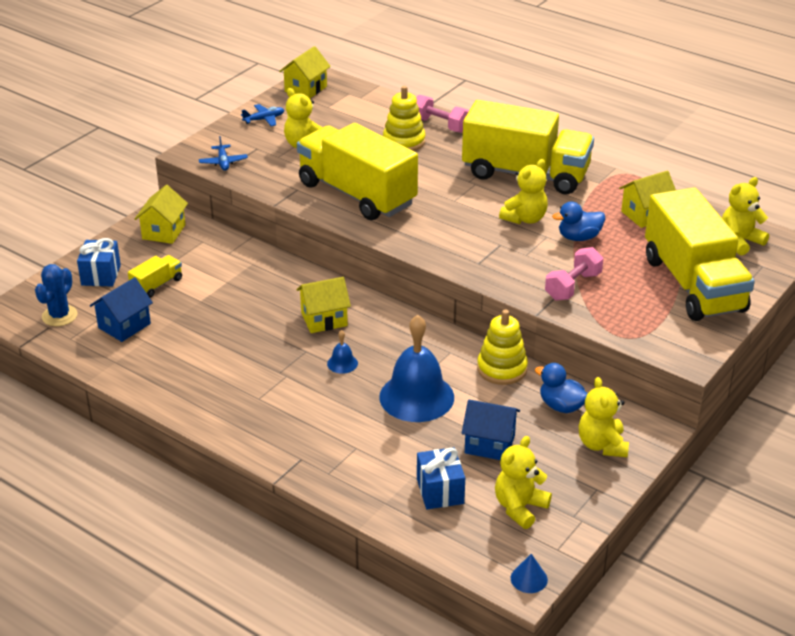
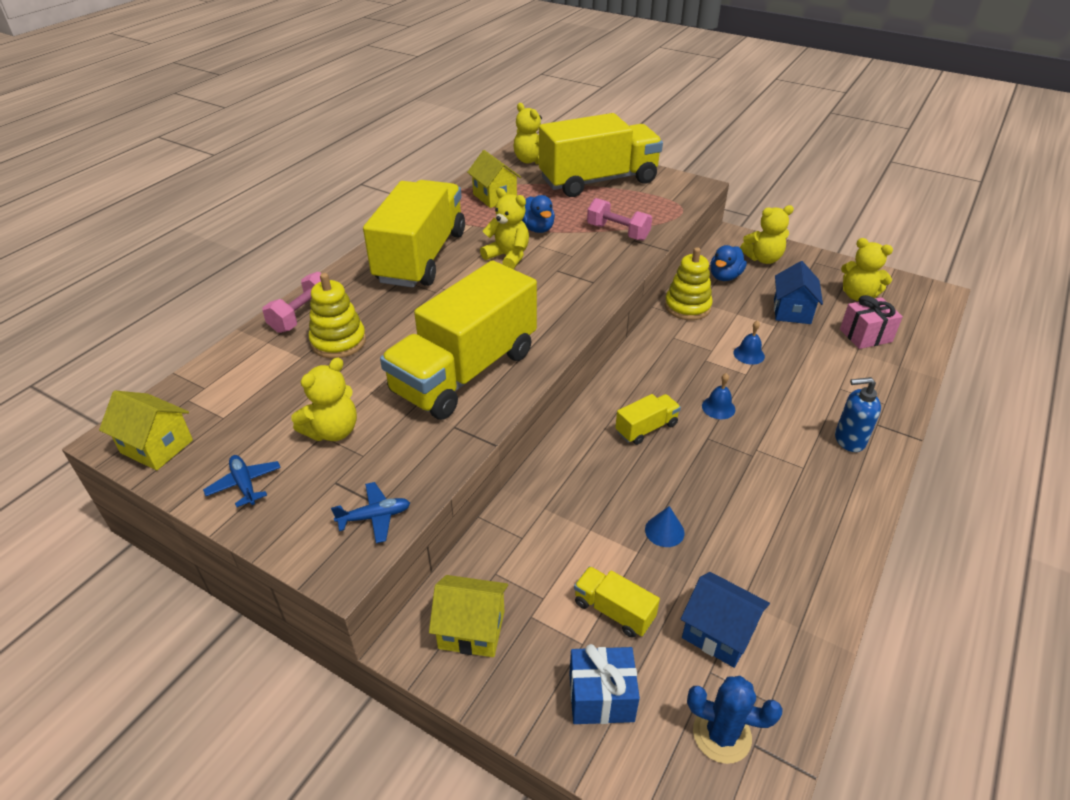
camera: 95 degrees left, 5 degrees up
yellow house [297,277,351,333] -> yellow truck [615,394,681,445]
blue bell [379,315,454,422] -> blue bell [734,320,765,365], size x0.42
blue gift [417,447,465,509] -> pink gift [840,295,903,349]
blue cone [511,554,548,593] -> blue cone moved to [645,506,685,547]
none -> blue soap dispenser [835,377,881,452]

